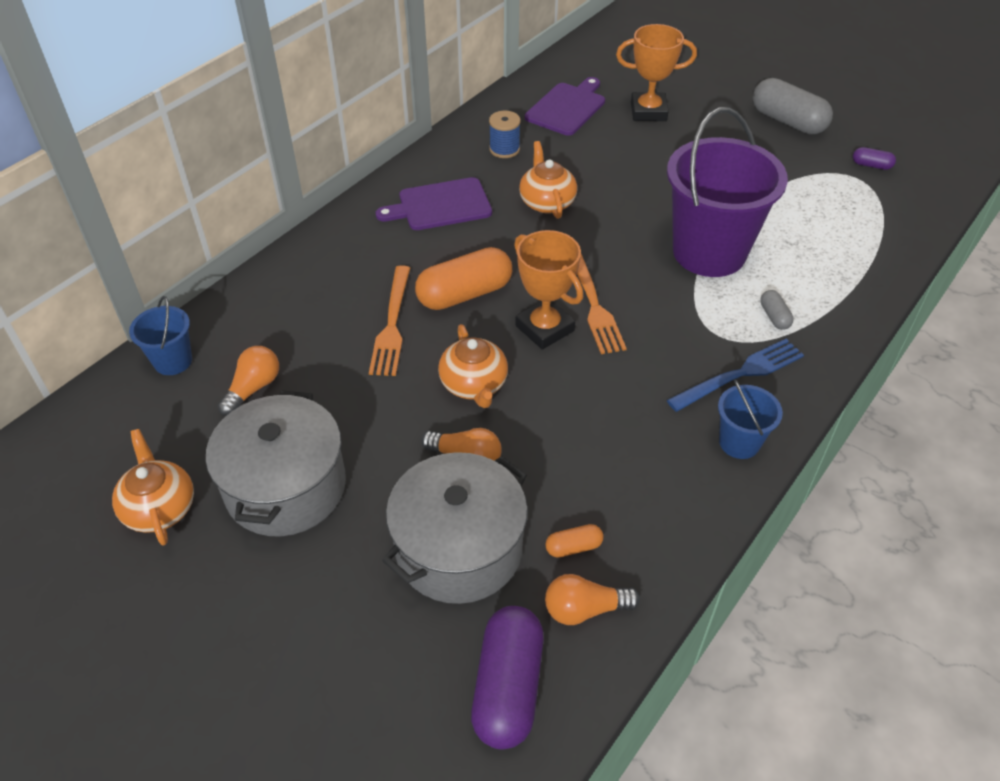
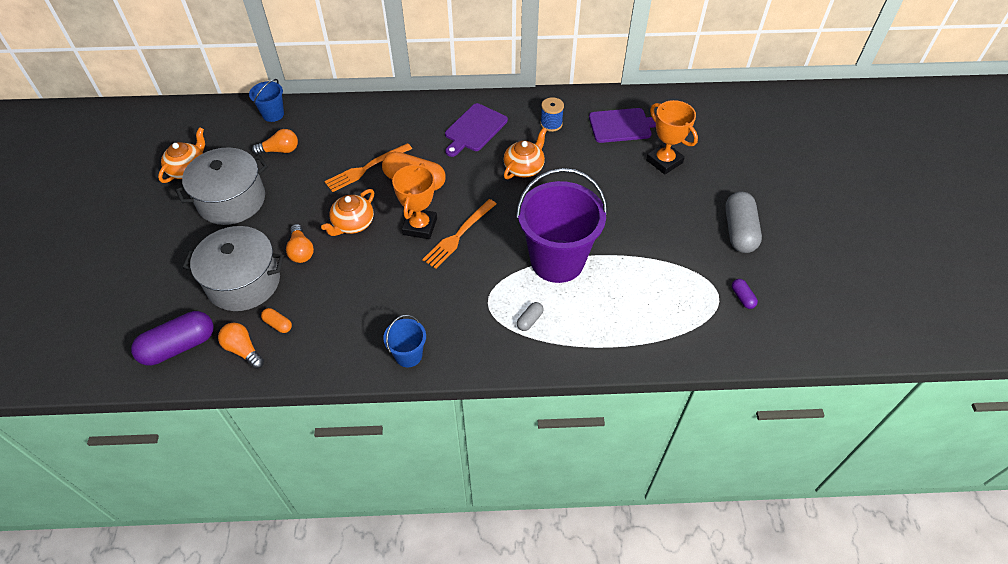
camera: 50 degrees right, 5 degrees up
purple cutting board [376,177,492,230] -> purple cutting board turned 90 degrees counterclockwise [445,103,508,157]
blue fork [667,339,804,412] -> none

